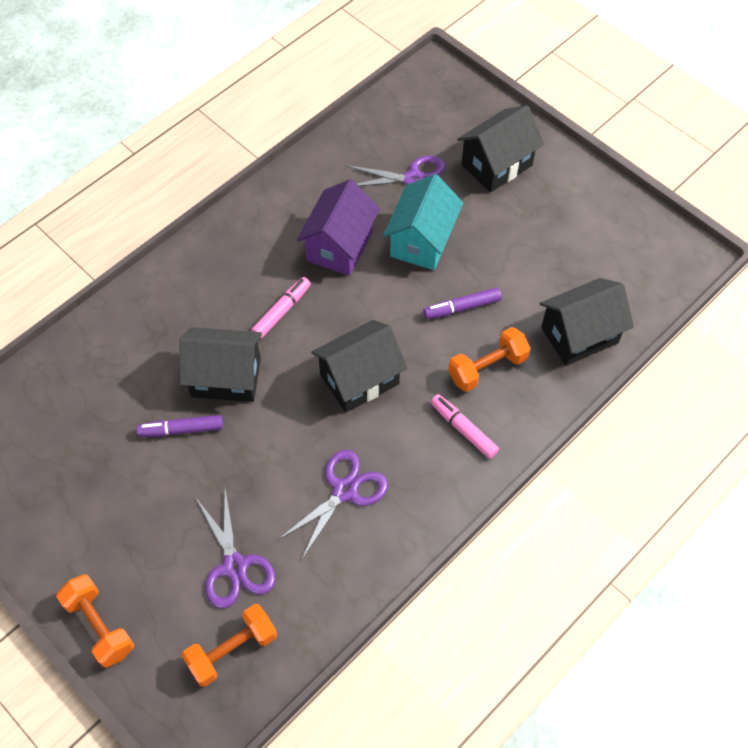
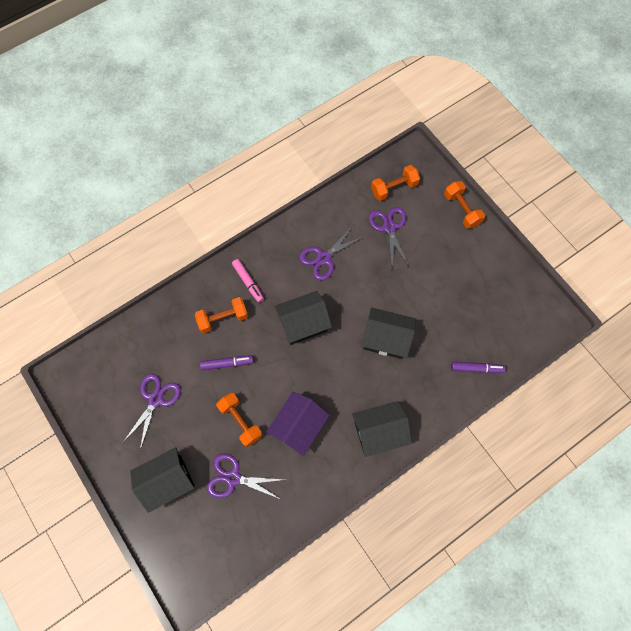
camera: 170 degrees left, 10 degrees up
purple marker [137,415,223,437] -> purple marker moved to [451,362,506,373]
pink marker [251,277,311,339] -> none
turquoise house [383,174,463,270] -> orange dumbbell [216,393,262,447]
black house [540,278,634,366] -> black house moved to [352,401,412,457]
none -> purple scissors [123,374,181,450]

